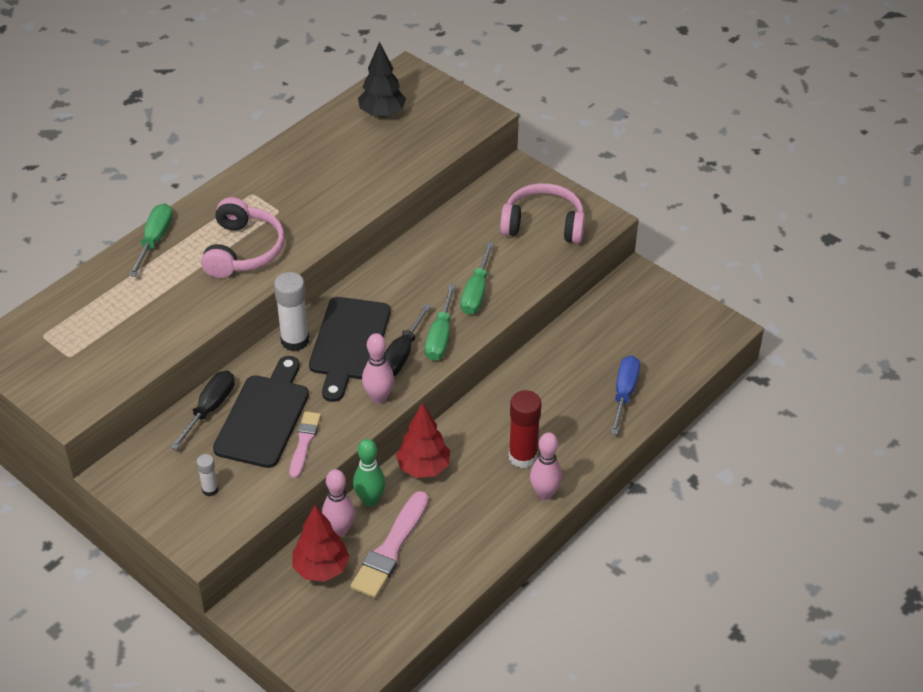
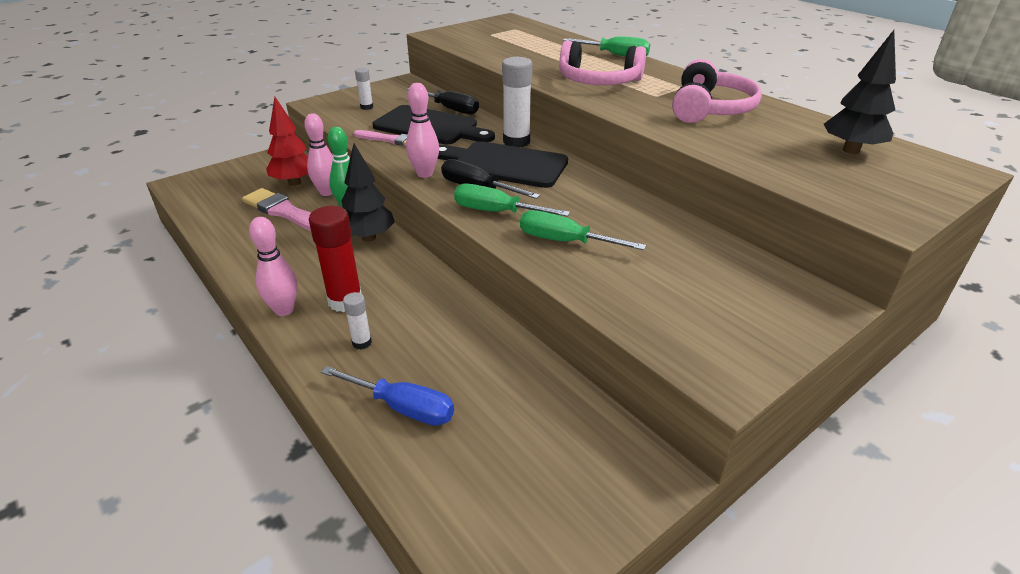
camera: 100 degrees right, 10 degrees down
red tree [396,403,450,478] -> black tree [342,143,395,241]
pink headphones [500,183,585,244] -> pink headphones moved to [672,59,762,123]
none -> white glue stick [343,292,372,349]

